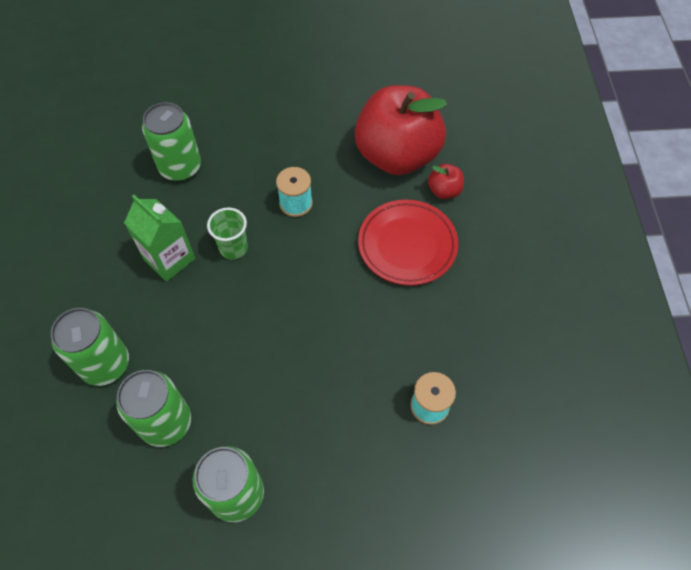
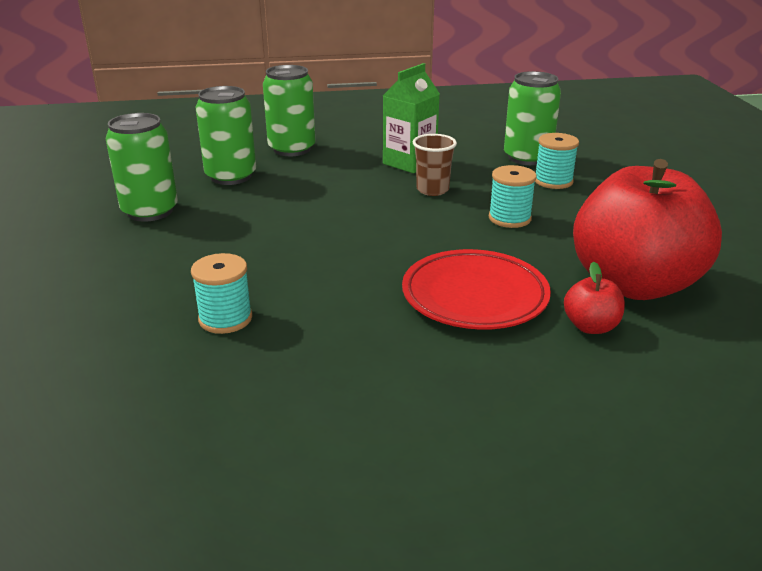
camera: 85 degrees right, 30 degrees down
green cup [207,207,248,259] -> brown cup [413,134,457,196]
none -> turquoise spool [535,133,579,189]

